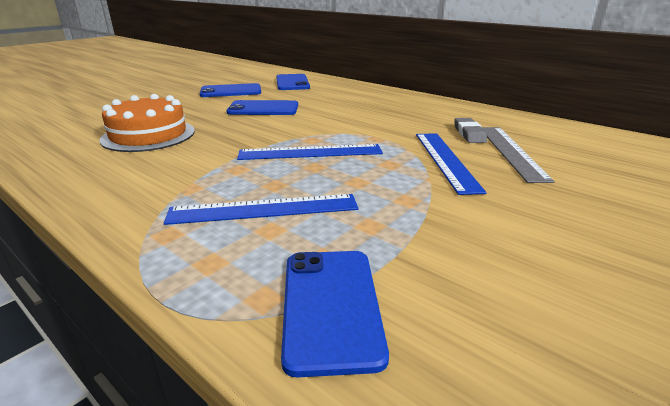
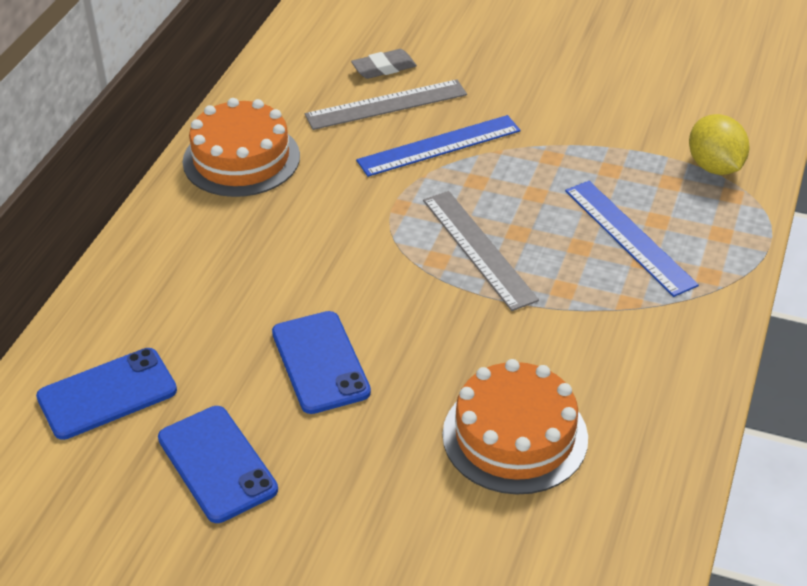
camera: 110 degrees left, 15 degrees up
blue ruler [237,144,383,160] -> grey ruler [423,191,539,311]
blue phone [281,251,389,377] -> yellow lemon [689,114,750,175]
grey eraser [454,118,487,143] -> grey eraser moved to [351,49,417,79]
none -> orange cake [182,98,300,197]

